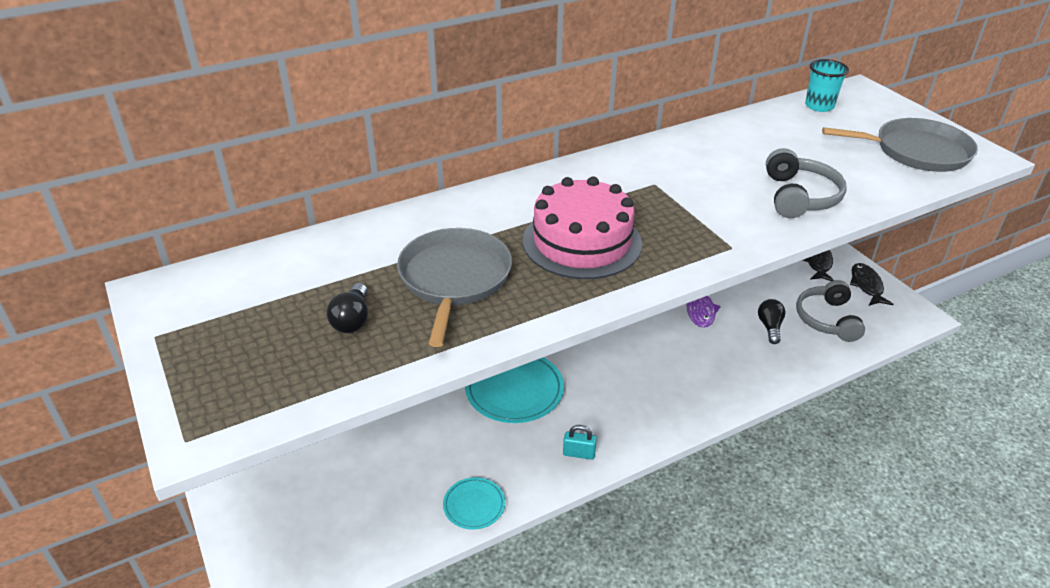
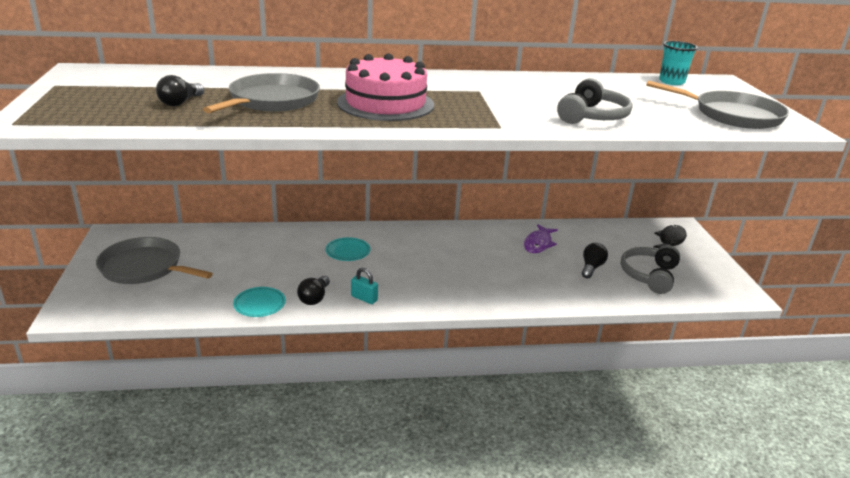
camera: 20 degrees right, 10 degrees down
turquoise plate [465,357,564,423] -> turquoise plate [325,237,370,261], size x0.55
black fish [850,263,894,306] -> none
none -> grey pan [96,237,213,284]
none -> black light bulb [297,276,330,305]

